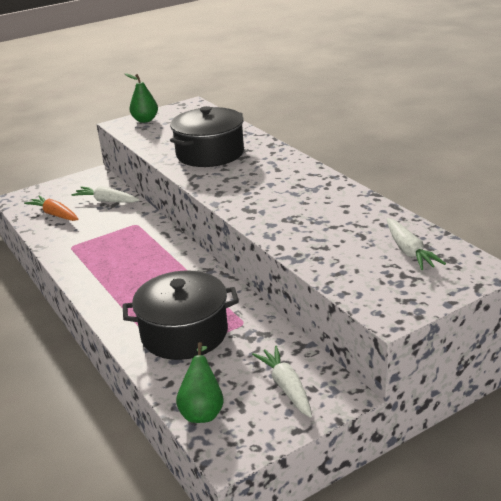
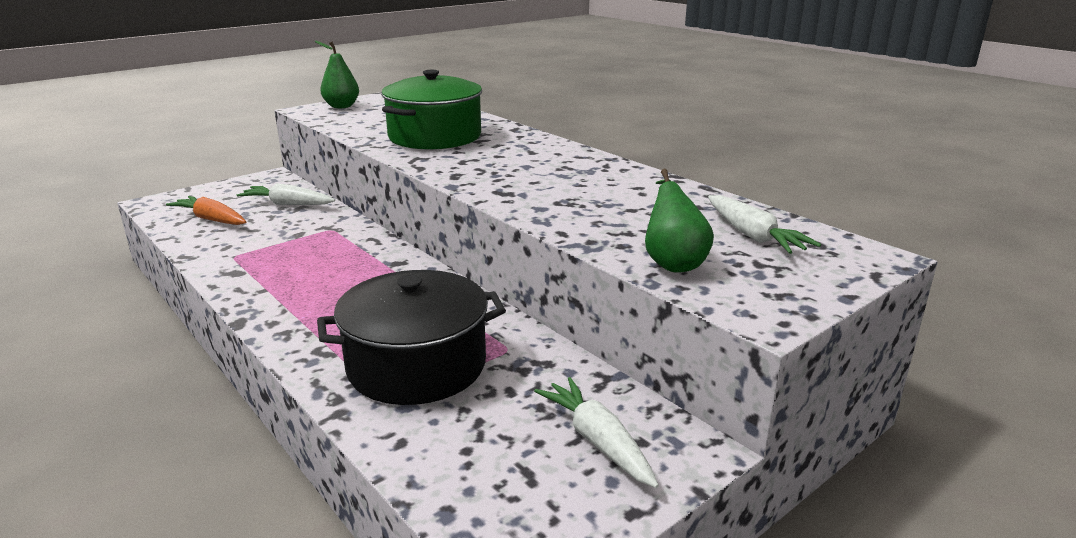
camera: 10 degrees left, 5 degrees down
black pot [170,106,244,167] -> green pot [381,70,482,149]
green pear [176,342,224,423] -> green pear moved to [645,169,714,273]

